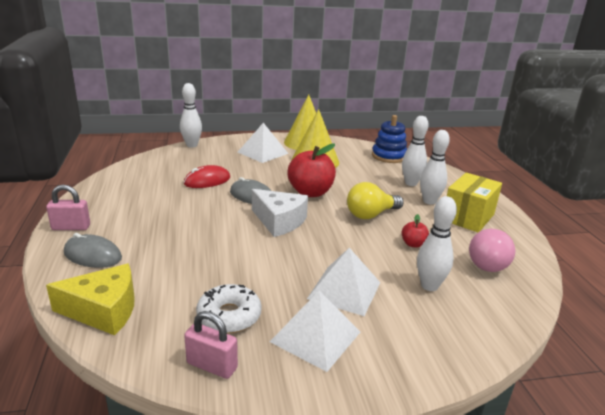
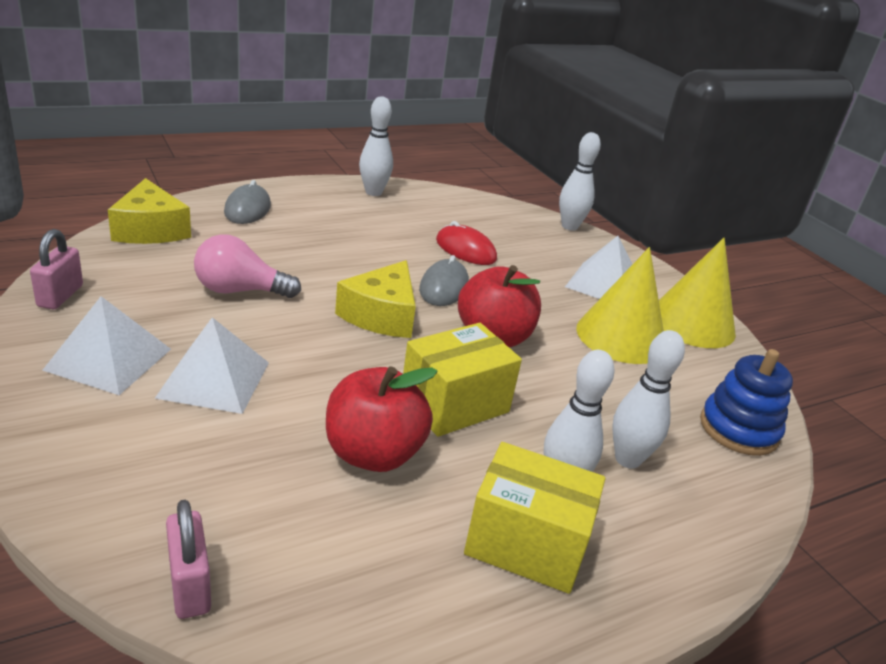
camera: 70 degrees right, 5 degrees up
pink padlock [46,185,90,230] -> pink padlock moved to [166,500,211,619]
white donut [196,284,262,333] -> none
white cheese [252,189,308,237] -> yellow cheese [335,260,416,338]
yellow light bulb [347,182,404,219] -> yellow box [403,323,522,437]
red apple [401,214,429,248] -> red apple [326,366,438,472], size x2.11
white bowling pin [417,196,457,291] -> white bowling pin moved to [359,96,393,196]
pink light bulb [469,229,515,272] -> pink light bulb moved to [194,234,301,298]

